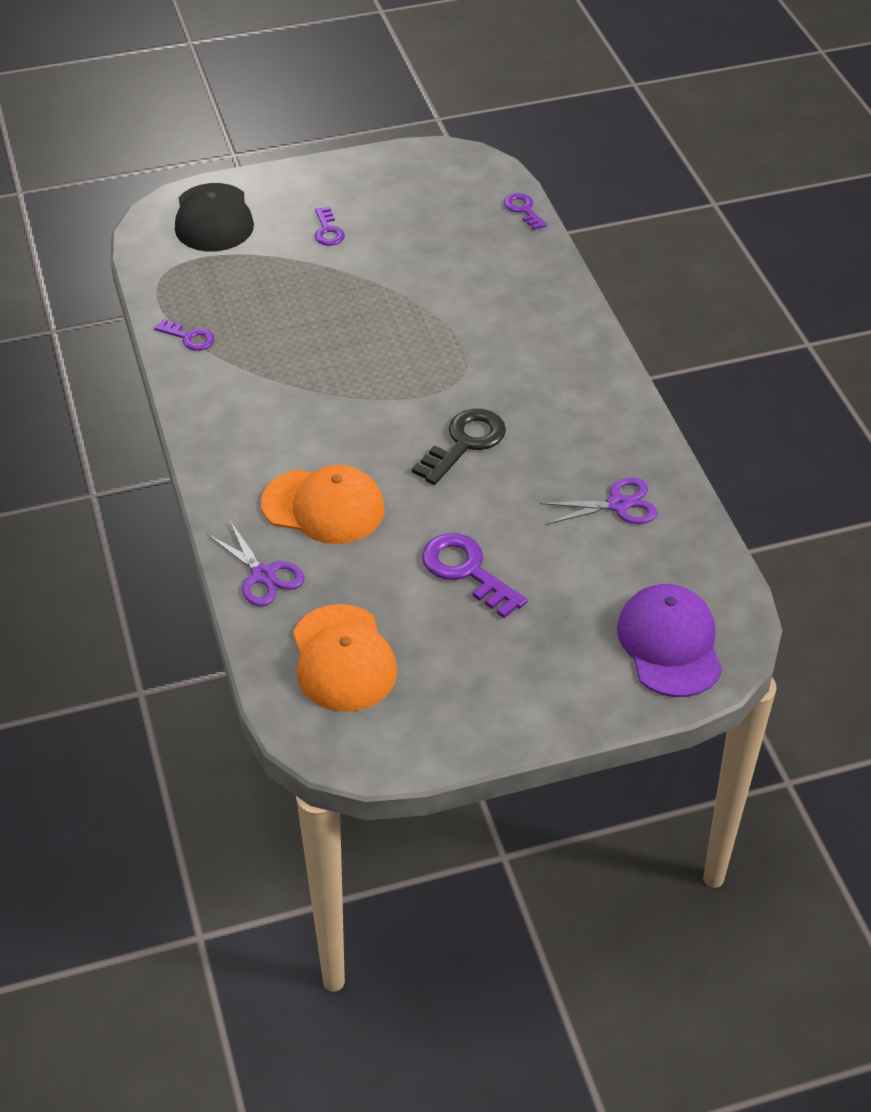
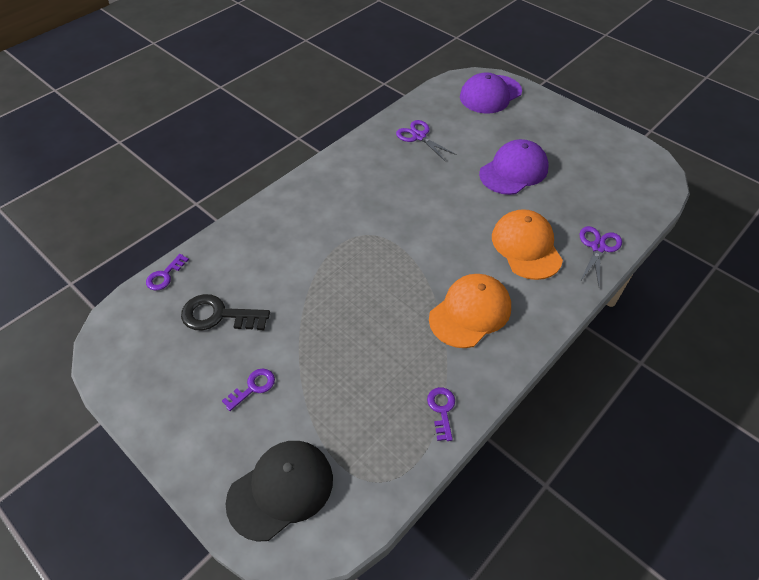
camera: 120 degrees left, 5 degrees up
orange cap [293,604,397,712] -> orange cap moved to [429,274,511,348]
black key [412,409,506,485] -> black key moved to [181,294,270,331]
purple key [422,533,527,619] -> purple cap [479,139,549,195]

